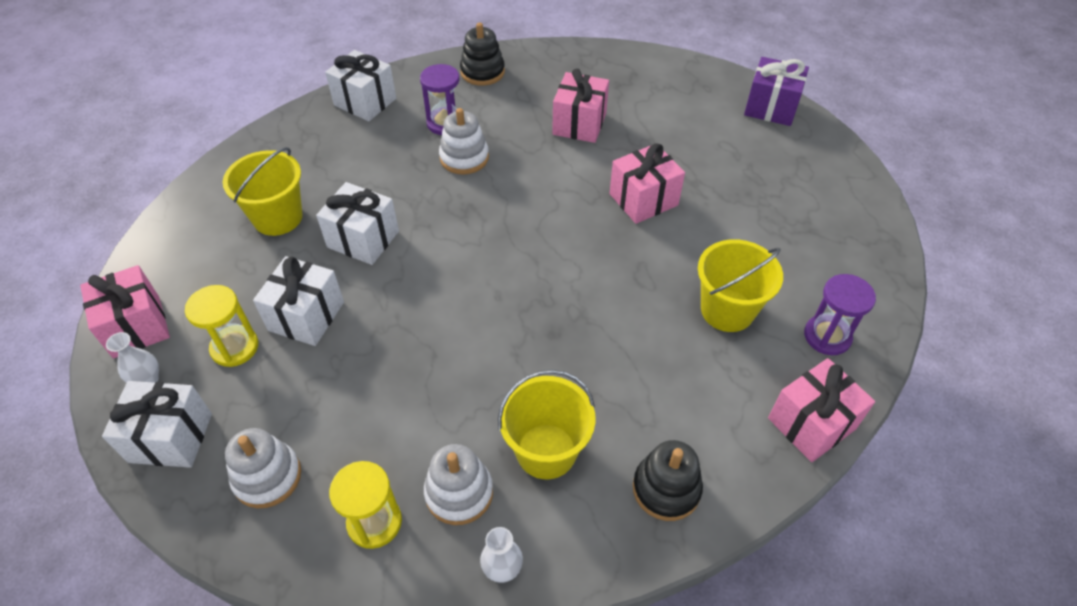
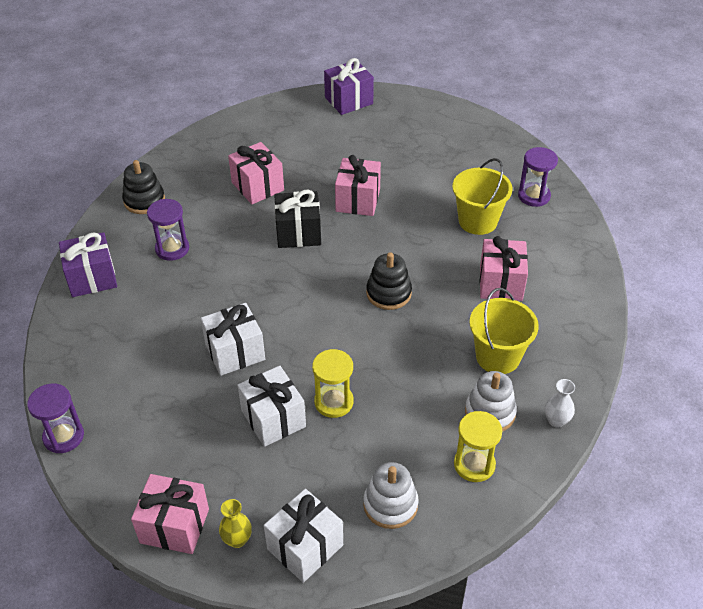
camera: 50 degrees left, 5 degrees down
white vase [106,332,159,383] -> yellow vase [219,499,252,548]
yellow hourglass [185,285,258,367] -> yellow hourglass moved to [312,349,354,418]
yellow bucket [223,147,302,236] -> none
white gift [325,50,396,121] -> purple gift [59,232,117,297]
white stacking toy [439,108,489,175] -> none
black stacking toy [633,440,703,521] -> black stacking toy moved to [366,252,412,310]
pink gift [768,358,875,462] -> pink gift moved to [480,236,528,301]
none -> purple hourglass [27,383,84,453]
none -> black gift [274,190,321,248]

